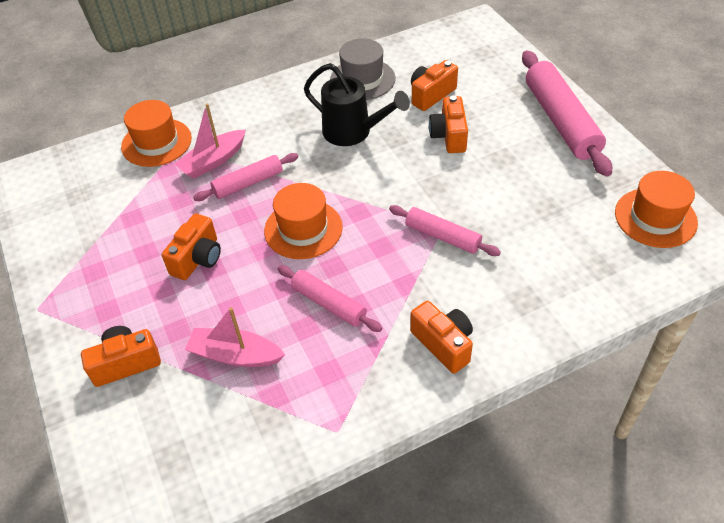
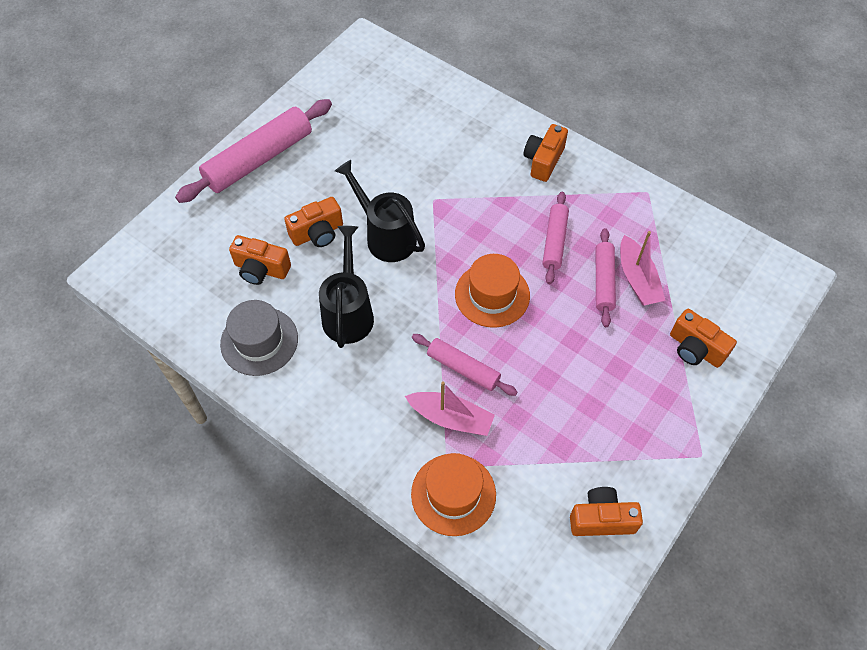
camera: 120 degrees left, 10 degrees up
orange camera [162,213,221,280] -> orange camera moved to [570,487,643,536]
pink rolling pin [389,205,501,256] -> pink rolling pin moved to [596,228,616,327]
orange hat [615,171,698,248] -> none
none -> black watering can [335,160,425,262]

